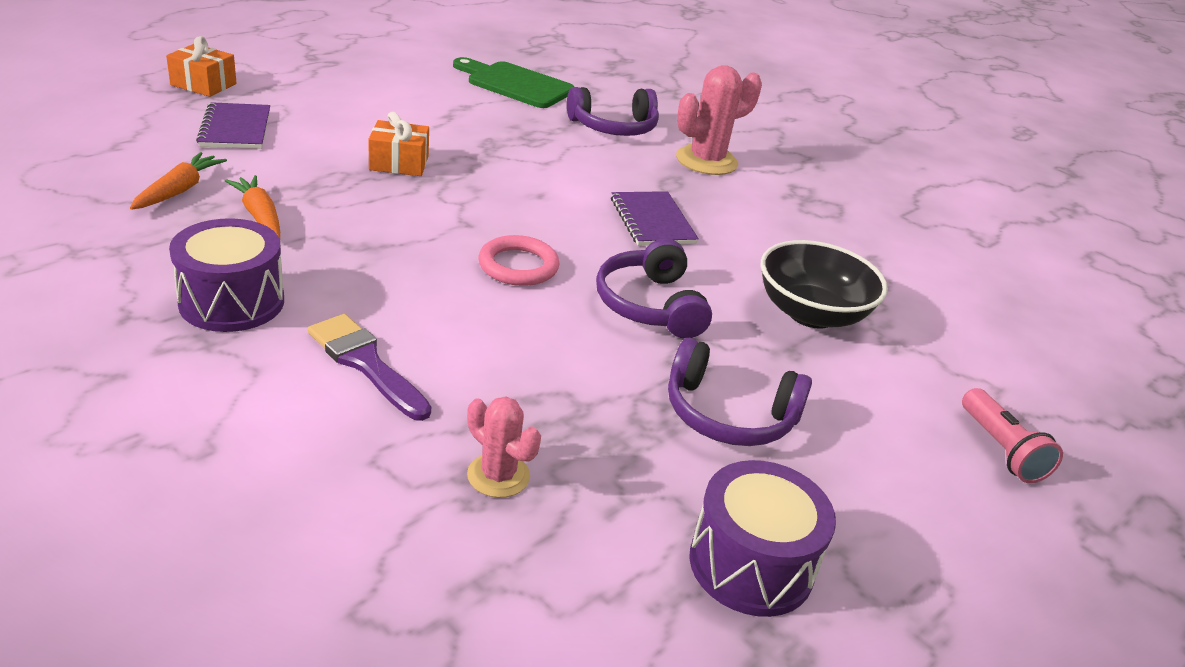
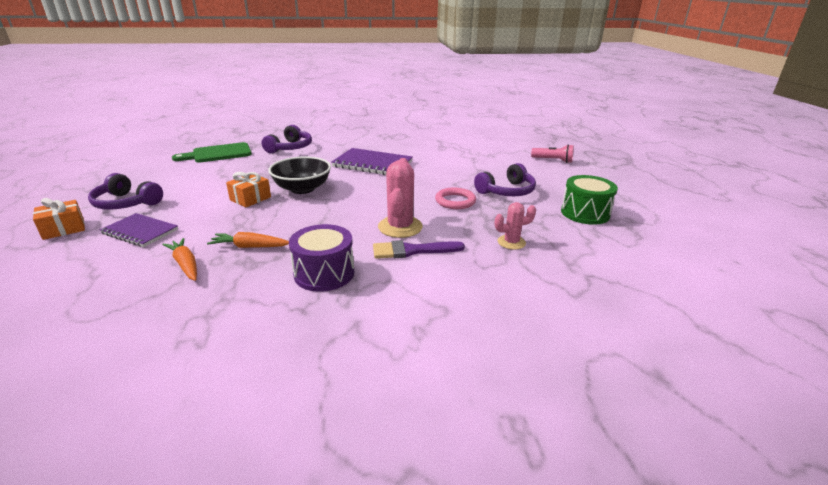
camera: 50 degrees left, 5 degrees down
pink ring [478,235,559,286] -> pink ring moved to [435,188,476,209]
purple headphones [596,238,712,338] -> purple headphones moved to [88,173,163,210]
purple notebook [611,191,699,246] -> purple notebook [331,148,413,175], size x1.53
pink cactus [676,65,762,175] -> pink cactus moved to [378,158,423,238]
purple drum [689,460,836,617] -> green drum [561,175,618,225]
black bowl [761,240,888,329] -> black bowl moved to [268,157,331,194]

